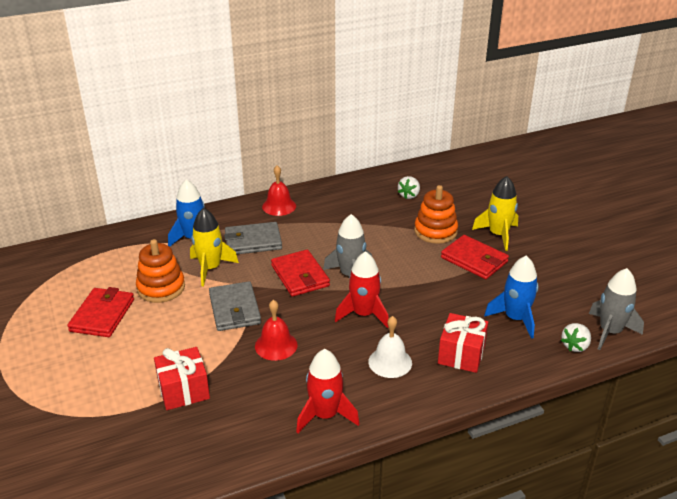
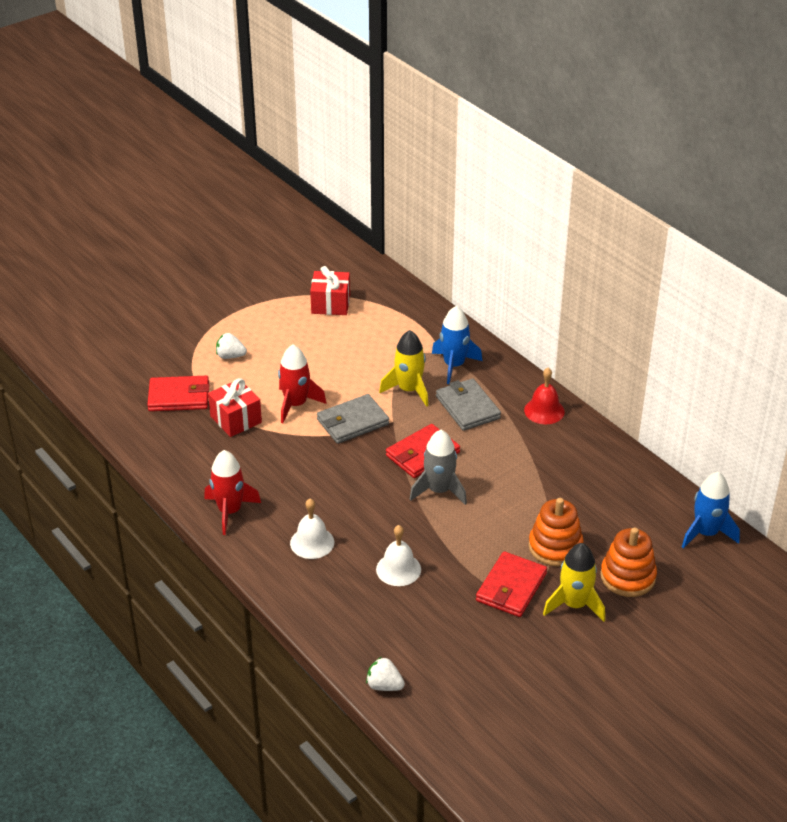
camera: 75 degrees right, 5 degrees up
red wallet [67,287,134,337] -> red wallet moved to [147,376,209,411]
orange stacking toy [136,239,185,303] -> orange stacking toy moved to [600,527,657,597]
red bell [255,300,298,361] -> none
red rocket [335,251,389,328] -> red rocket moved to [278,345,327,423]
white strawberry [398,176,420,199] -> white strawberry moved to [216,333,247,359]
red gift [438,313,488,373] -> red gift moved to [310,266,350,315]
blue rocket [484,256,538,339] -> blue rocket moved to [682,472,740,549]
grey rocket [589,268,644,350] -> none
none -> white bell [376,525,421,586]

